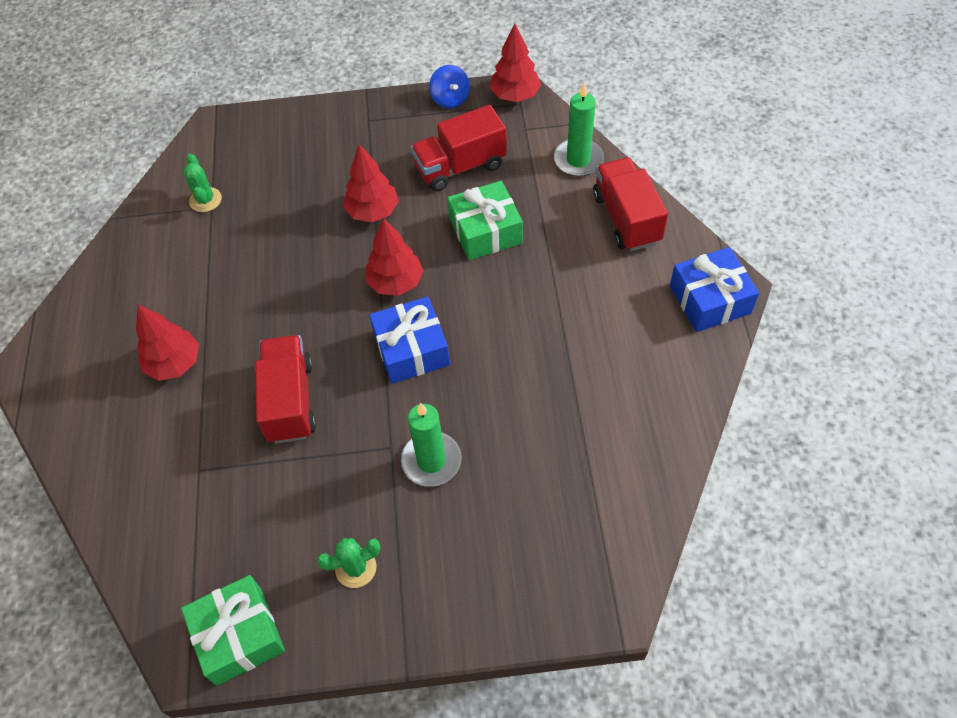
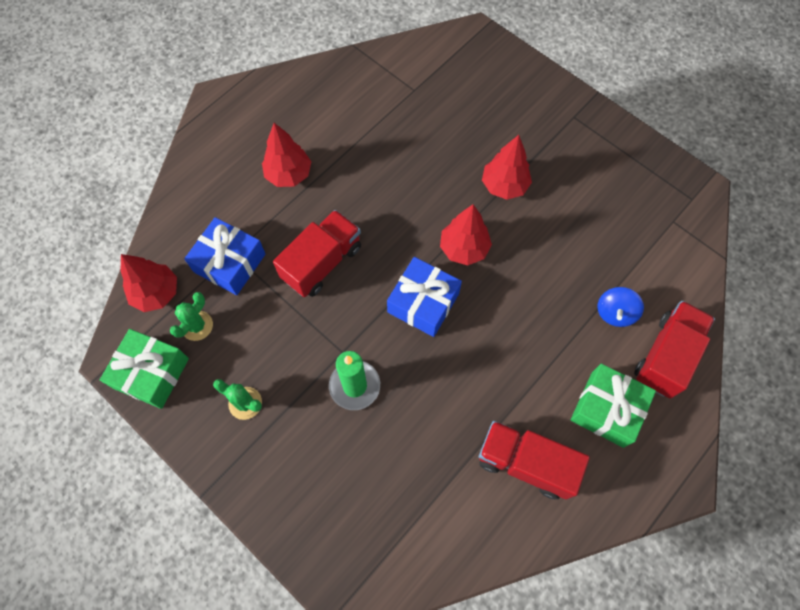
camera: 45 degrees right, 10 degrees up
green cactus [183,154,222,212] -> green cactus moved to [170,292,213,341]
red truck [411,105,507,191] -> red truck moved to [479,421,590,500]
blue spinning top [429,65,470,109] -> blue spinning top moved to [597,287,644,327]
green gift [448,181,523,260] -> green gift moved to [571,364,656,448]
red tree [490,23,541,102] -> red tree moved to [121,254,177,312]
green candle [554,83,604,176] -> none
blue gift [670,247,759,332] -> blue gift moved to [184,217,265,295]

